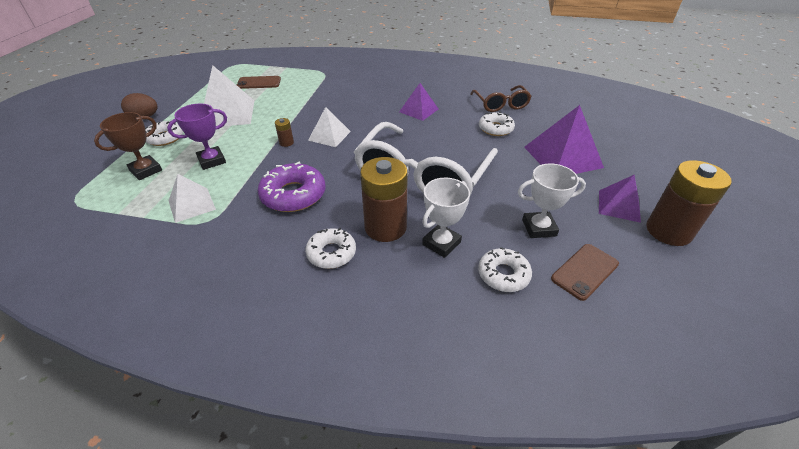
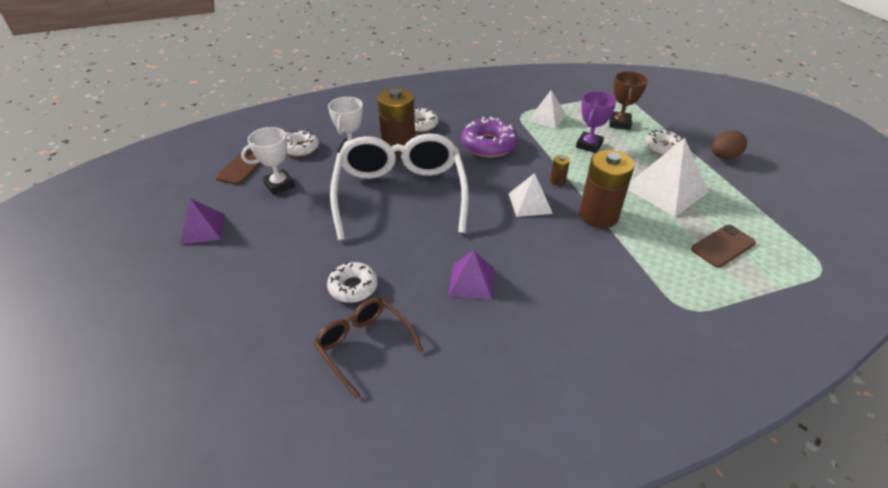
camera: 150 degrees right, 0 degrees up
purple pyramid [524,105,604,174] -> none
brown battery [646,160,732,246] -> brown battery moved to [579,150,635,228]

